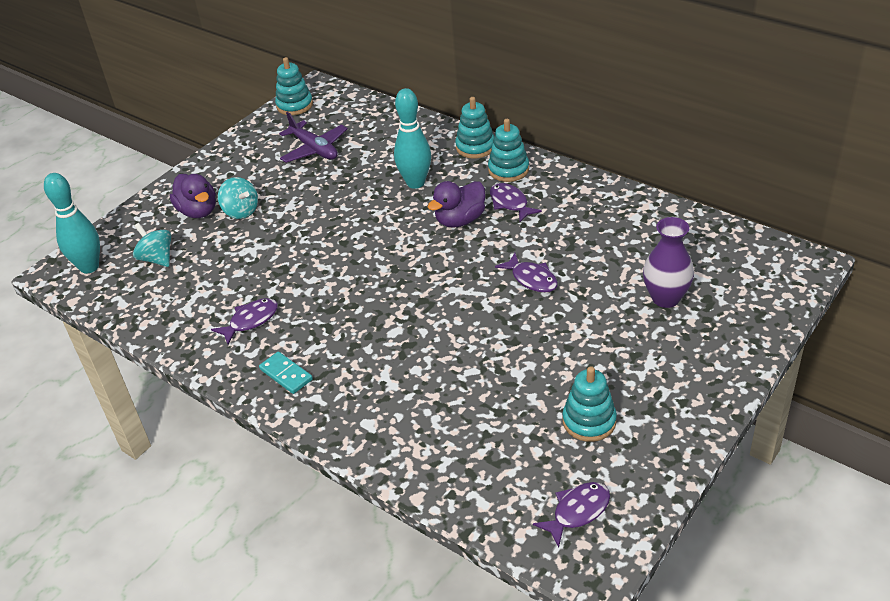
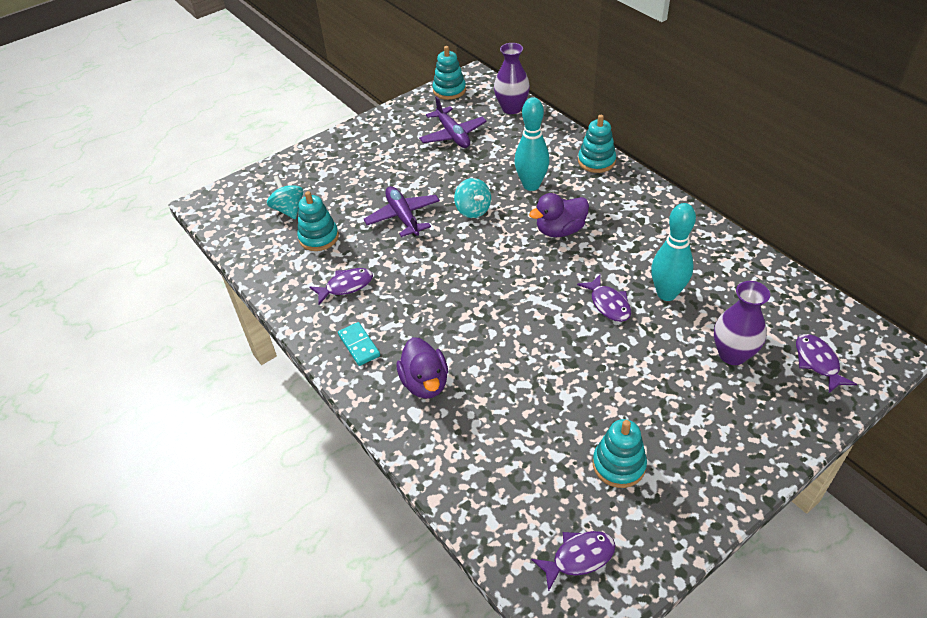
camera: 15 degrees right, 5 degrees up
turquoise bowling pin [44,173,100,274] -> turquoise bowling pin moved to [651,203,696,301]
purple duck [170,174,216,218] -> purple duck moved to [397,337,448,399]
turquoise spinning top [218,177,258,219] -> turquoise spinning top moved to [454,178,491,218]
turquoise stacking toy [488,119,529,182] -> turquoise stacking toy moved to [297,191,339,251]
purple fish [490,183,542,222] -> purple fish moved to [796,334,857,393]
none -> purple plane [364,186,440,237]
none -> purple vase [494,43,530,114]

